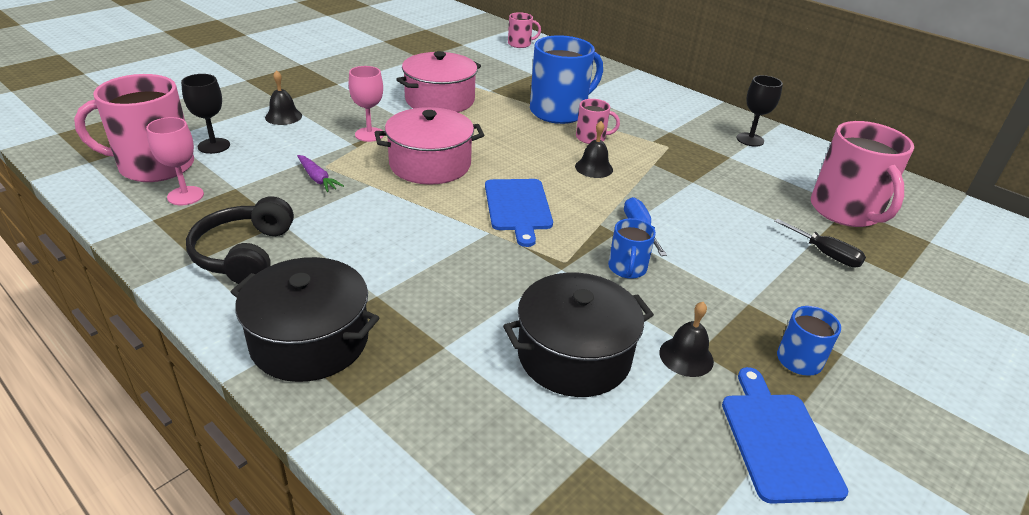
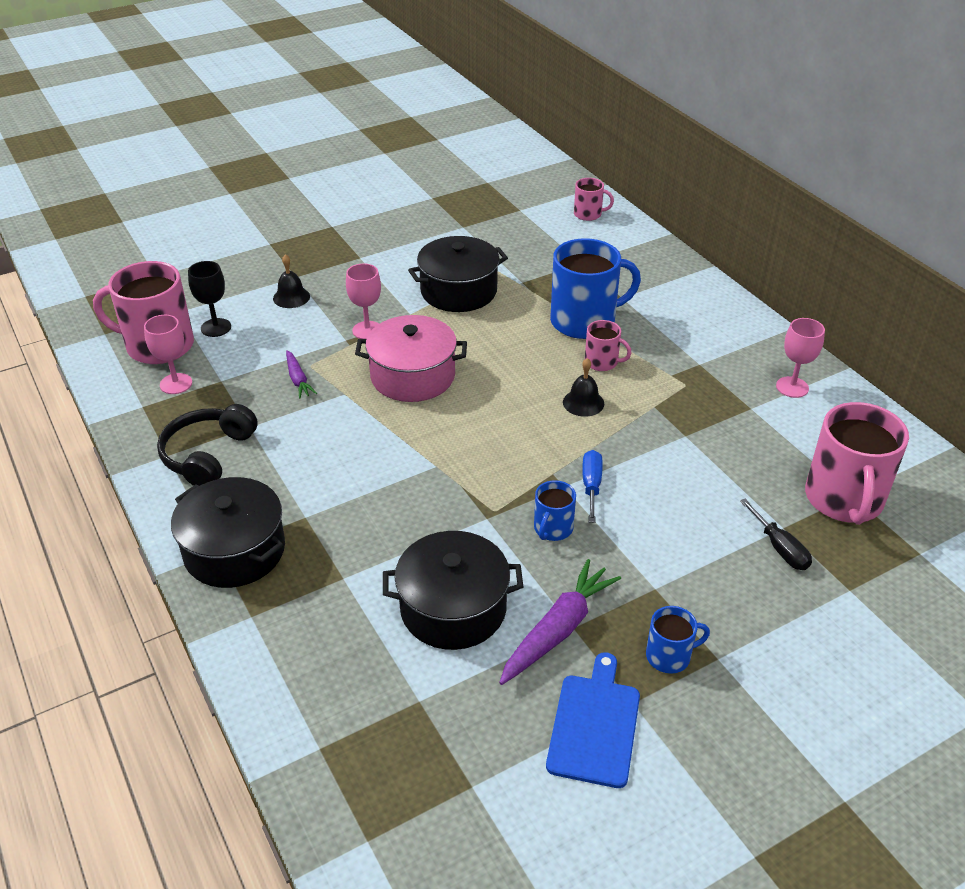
camera: 20 degrees right, 5 degrees up
pink pot [396,51,481,112] -> black pot [408,236,508,312]
blue cutting board [485,179,553,247] -> none
black bell [659,302,714,377] -> purple carrot [499,559,621,685]
black goblet [736,75,783,147] -> pink goblet [776,318,825,398]

